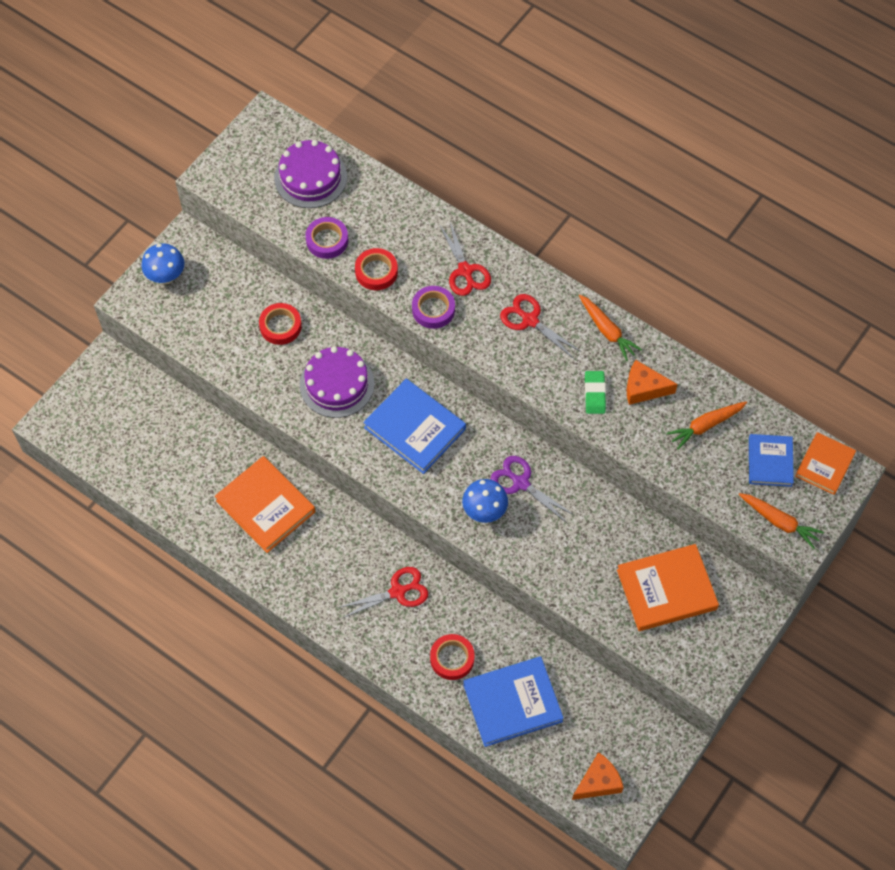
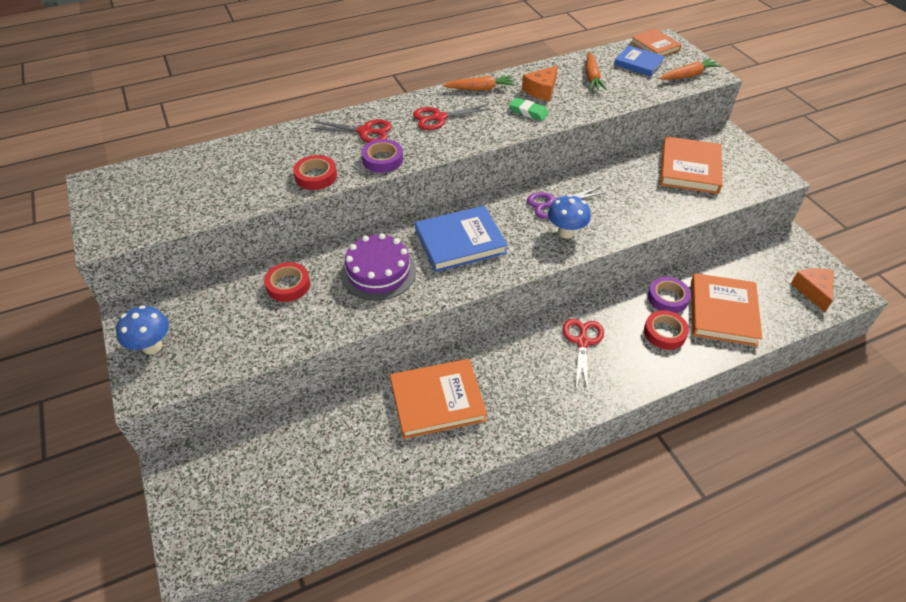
camera: 60 degrees left, 15 degrees down
purple cake [274,140,347,208] -> none
purple tape [305,217,348,259] -> purple tape moved to [648,277,691,313]
blue book [463,656,564,747] -> orange book [691,273,762,346]

